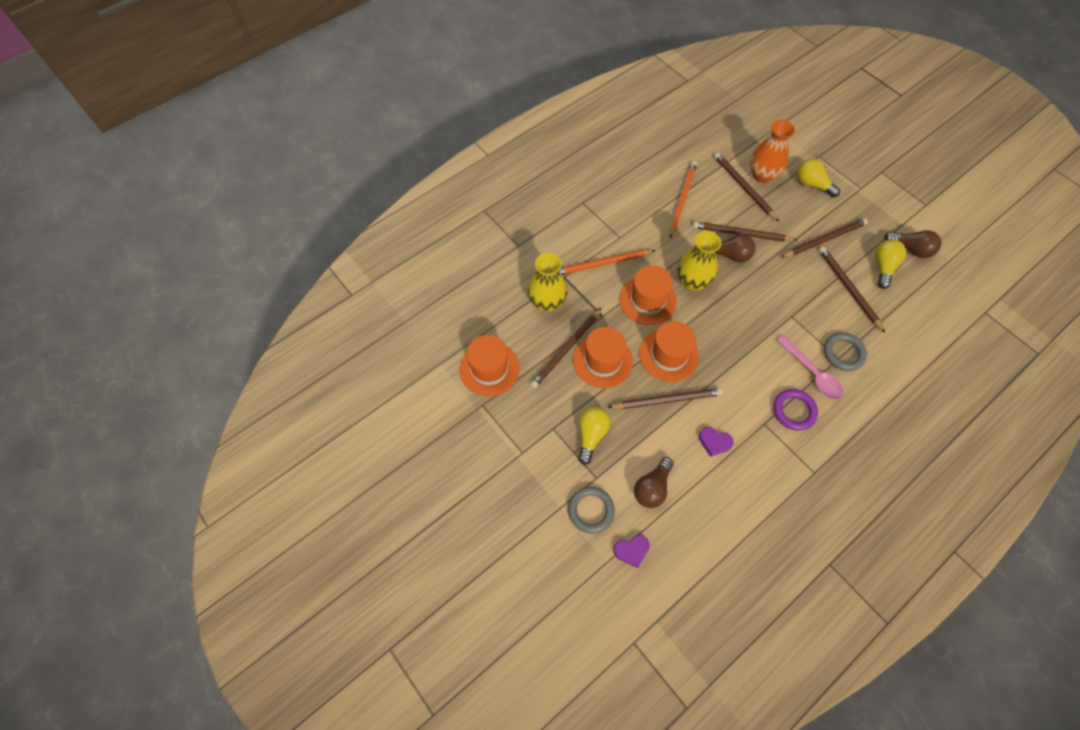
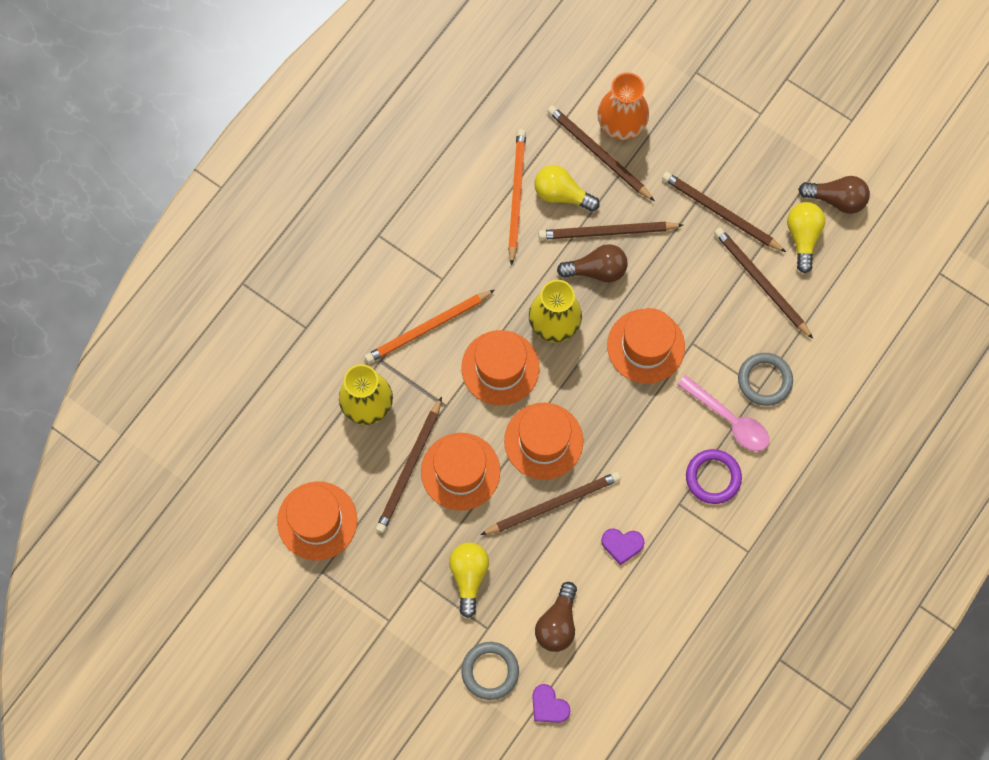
camera: 15 degrees left, 10 degrees up
purple heart [613,535,650,568] -> purple heart turned 75 degrees clockwise [532,684,571,723]
brown pencil [780,218,868,258] -> brown pencil turned 105 degrees counterclockwise [662,172,786,252]
yellow light bulb [797,159,840,197] -> yellow light bulb moved to [534,165,600,212]
none -> orange hat [607,308,685,384]

